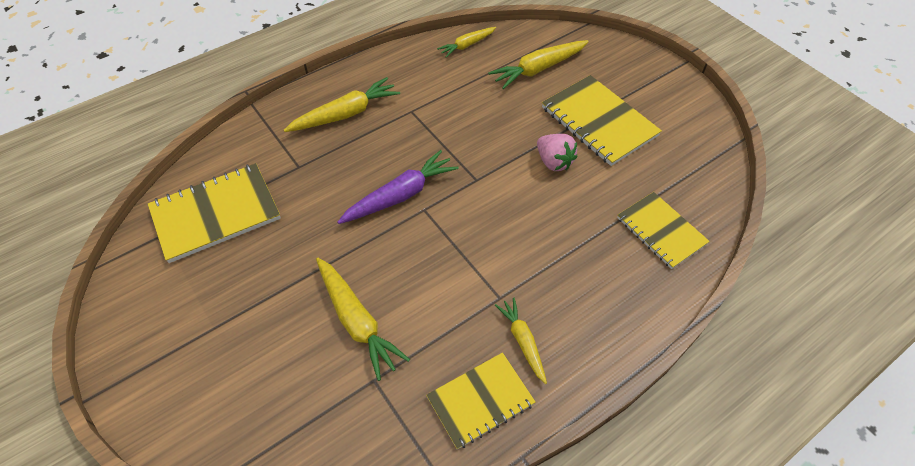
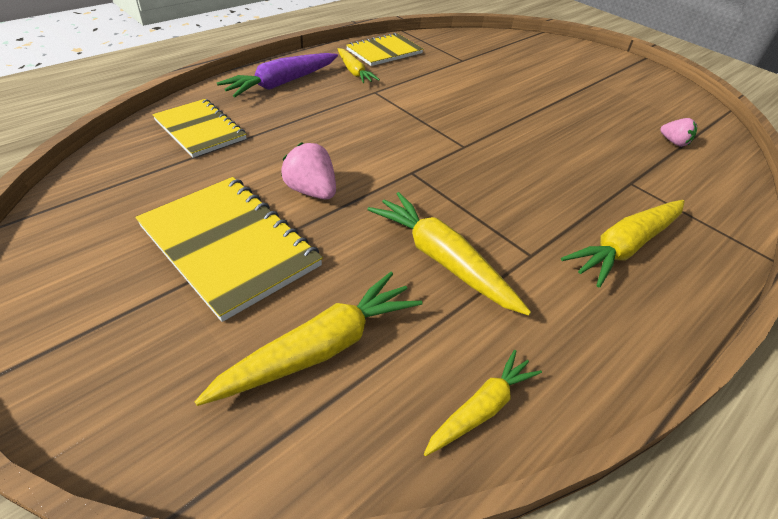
camera: 170 degrees right, 10 degrees down
yellow notebook [148,163,281,263] -> pink strawberry [660,118,697,147]
yellow carrot [316,258,410,381] -> yellow carrot moved to [367,192,531,316]
purple carrot [337,150,459,224] -> purple carrot moved to [217,53,338,98]

